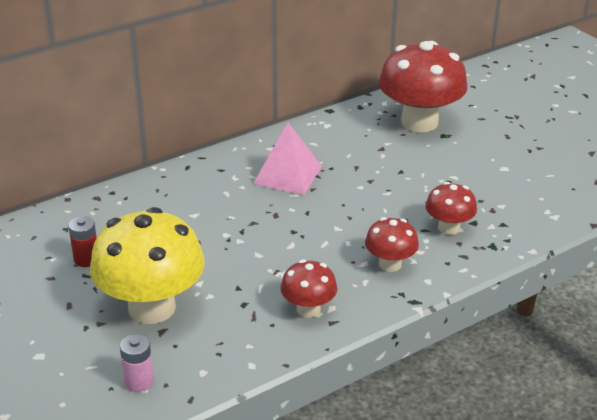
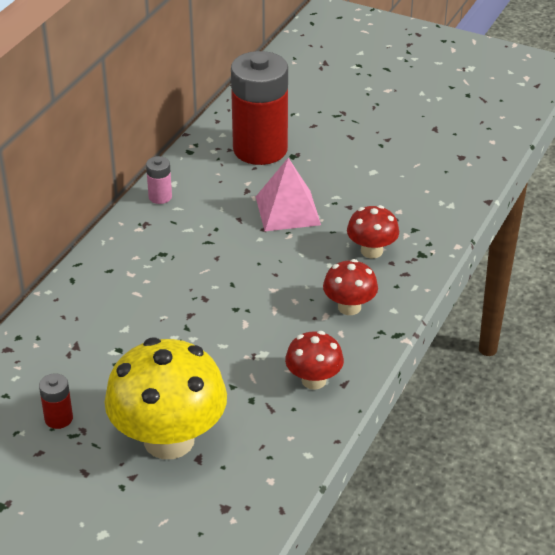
camera: 30 degrees left, 5 degrees up
pink battery [120,334,154,392] -> pink battery moved to [146,156,172,204]
pink pyramid [253,122,322,195] -> pink pyramid moved to [256,158,321,231]
red mushroom [379,41,468,132] -> red battery [231,51,288,165]

